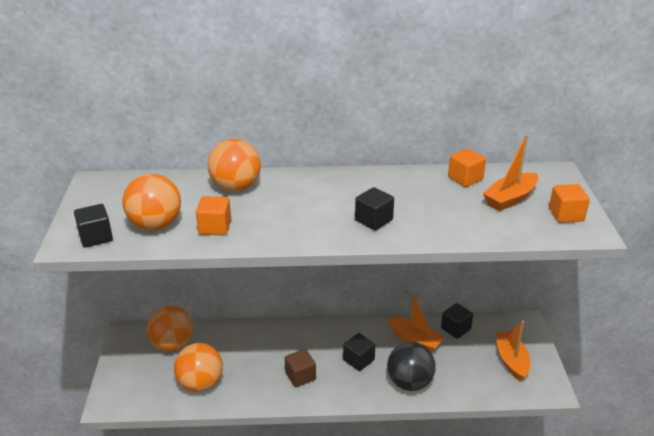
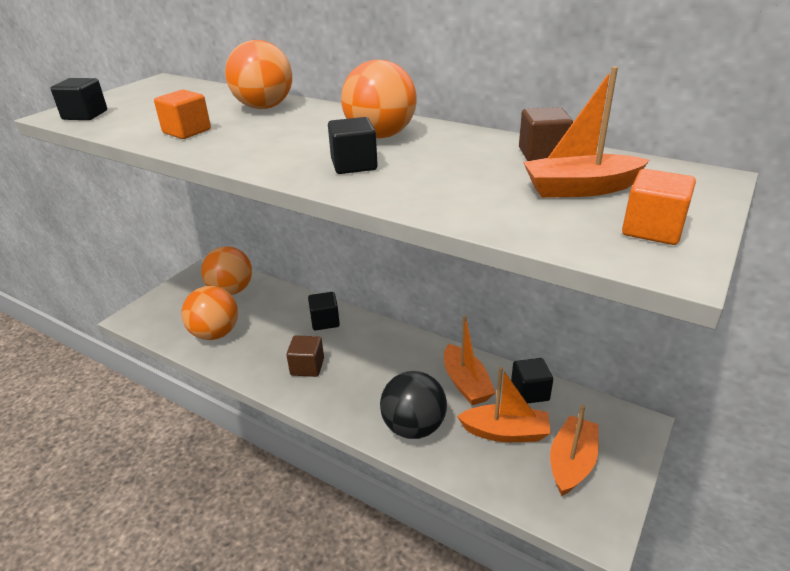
camera: 35 degrees right, 0 degrees up
orange ball [123,174,181,230] -> orange ball moved to [341,60,417,139]
black cube [343,333,375,371] -> black cube moved to [308,292,340,331]
orange cube [448,148,486,187] -> brown cube [519,107,573,161]
none -> orange boat [457,367,551,442]

